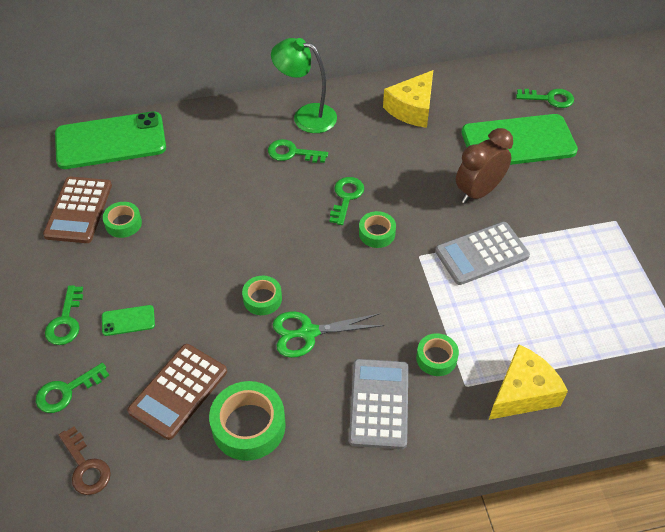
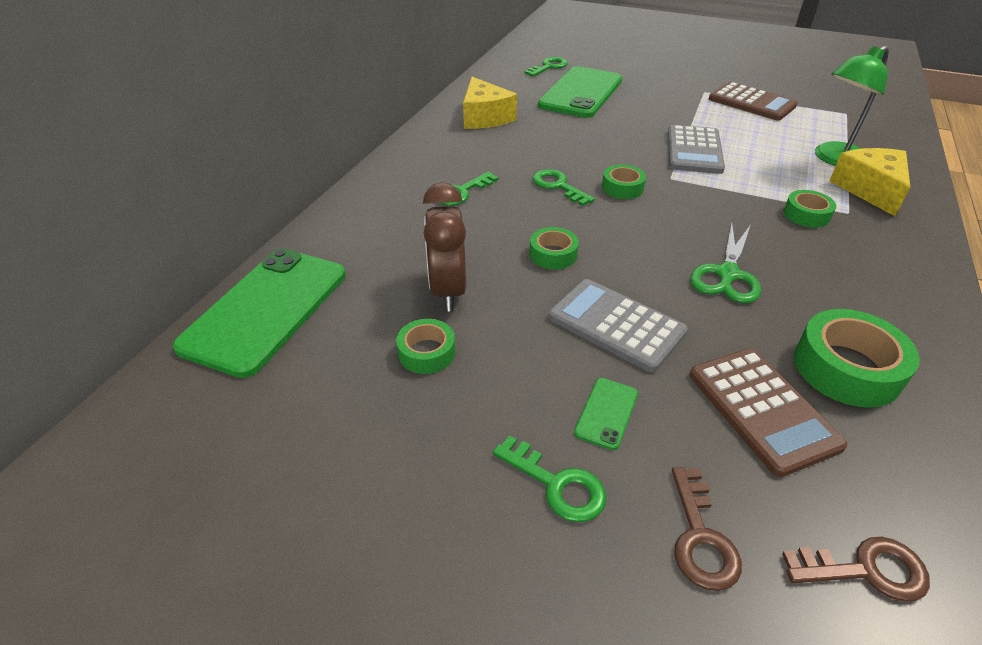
camera: 55 degrees left, 10 degrees down
green key [36,363,109,413] -> brown key [672,467,742,591]
brown calculator [43,177,112,243] -> brown calculator moved to [709,82,798,121]
green tape [242,276,282,315] -> green tape moved to [529,227,579,270]
green lamp [271,38,337,133] -> green lamp moved to [815,45,889,166]
grey calculator [349,359,408,449] -> grey calculator moved to [548,279,688,372]
brown clock [456,128,513,204] -> brown clock moved to [423,182,466,312]

